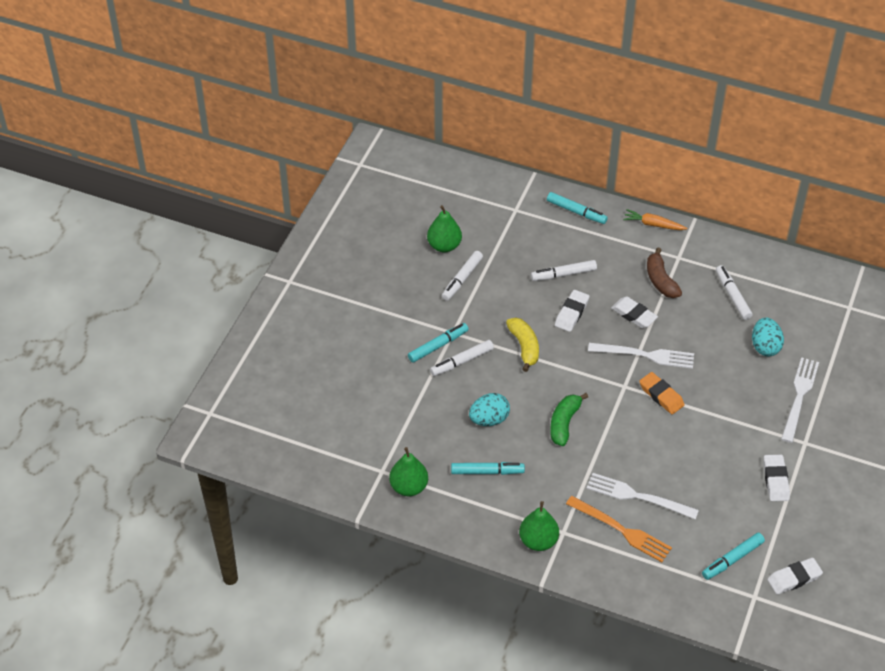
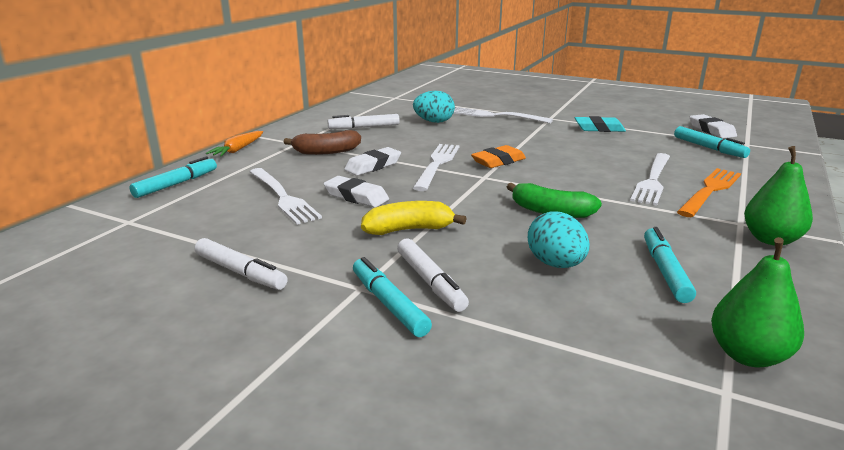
camera: 85 degrees left, 25 degrees down
green pear [427,205,462,252] -> none
white marker [531,260,597,281] -> white fork [250,168,322,225]
white eraser [763,455,790,501] -> turquoise eraser [575,116,626,132]

